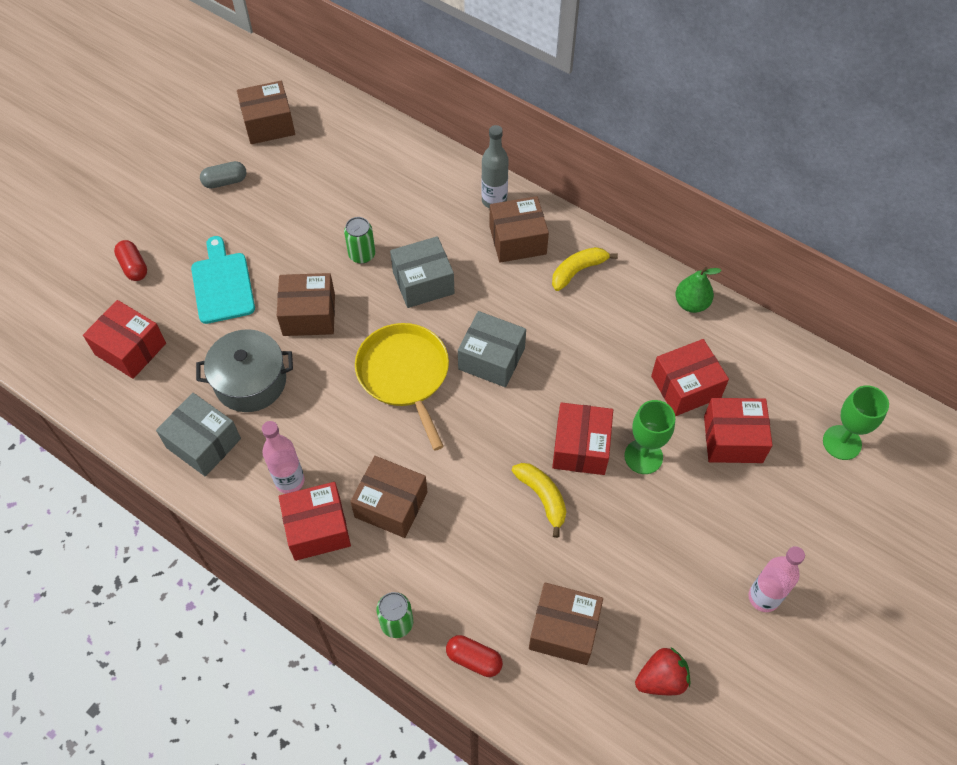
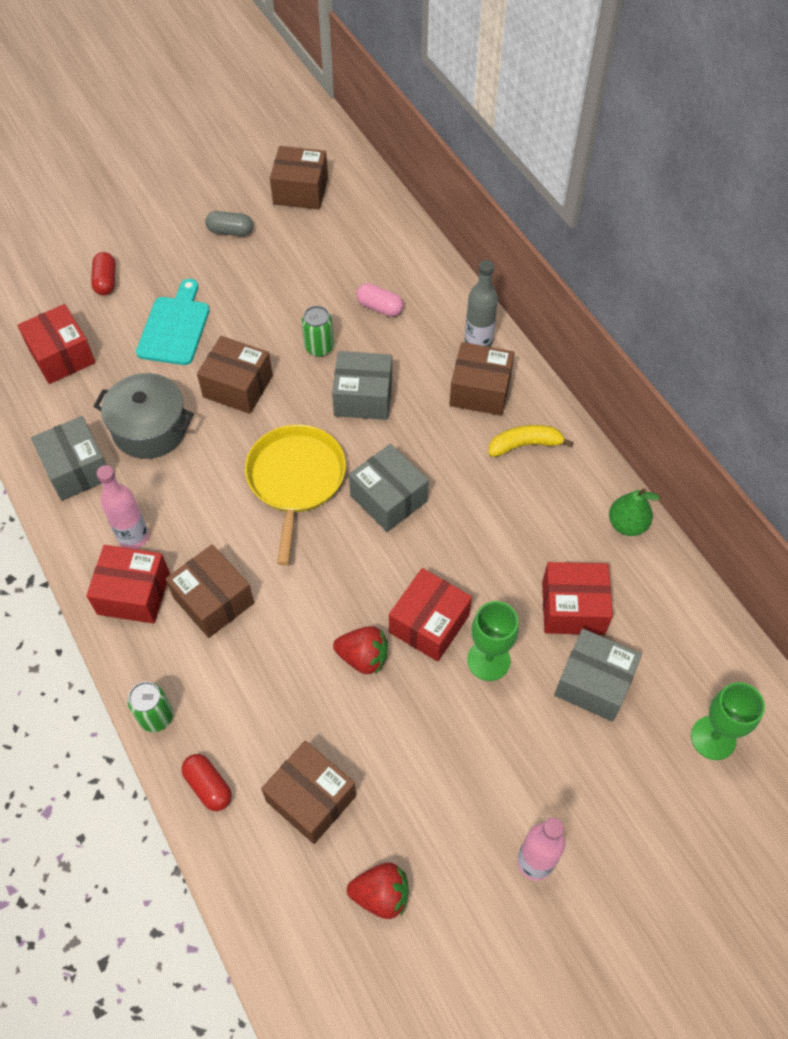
camera: 25 degrees right, 0 degrees up
yellow banana [512,463,566,538] -> red strawberry [333,626,388,674]
red box [704,398,773,463] -> grey box [554,629,642,722]
none -> pink capsule [356,283,403,317]

